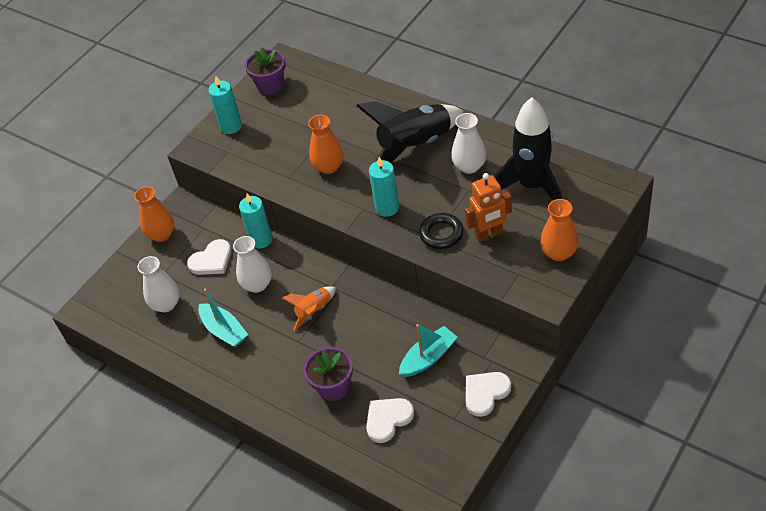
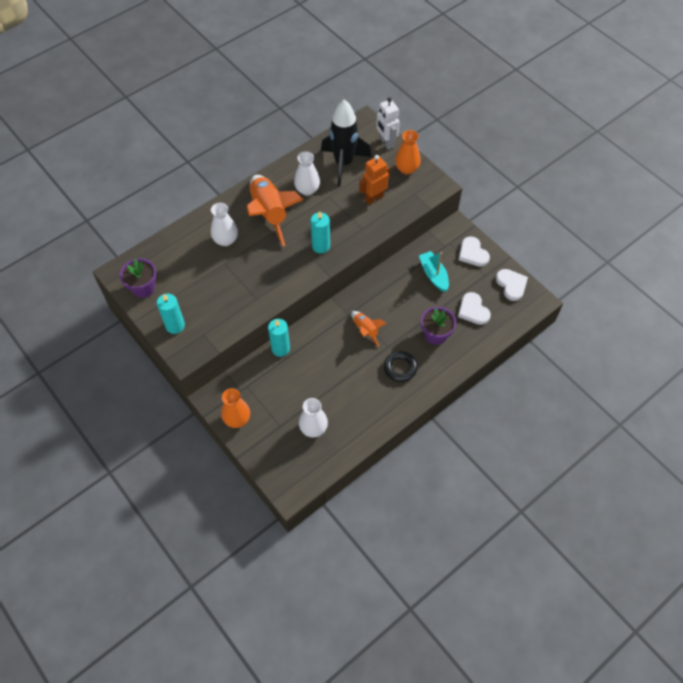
camera: 80 degrees left, 10 degrees up
white heart [187,239,231,275] -> white heart moved to [496,269,528,301]
turquoise boat [198,289,248,347] -> none
white vase [233,236,272,293] -> white vase moved to [211,203,238,246]
orange vase [308,115,343,174] -> none
black rocket [356,101,464,163] -> orange rocket [246,175,303,246]
black ring [419,213,463,249] -> black ring moved to [384,351,418,382]
orange robot [465,173,512,242] -> orange robot turned 120 degrees counterclockwise [359,155,390,205]
none -> white robot [376,97,400,150]

